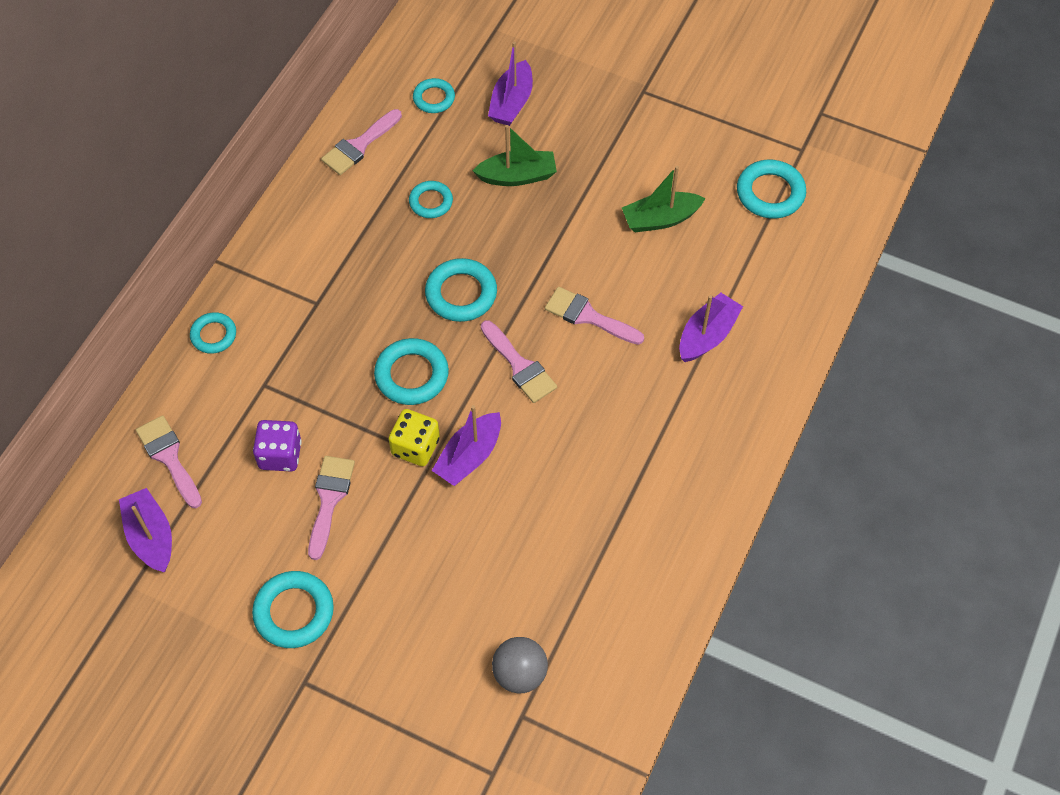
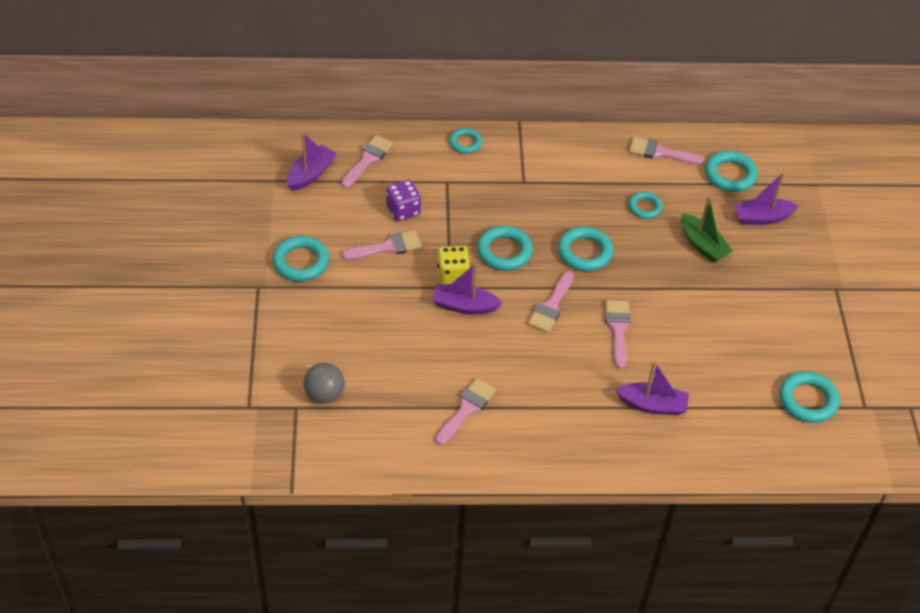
camera: 60 degrees right, 10 degrees down
turquoise ring [413,78,455,113] -> turquoise ring [705,151,758,192], size x1.58
green boat [622,166,706,232] -> none
none -> pink brush [435,378,496,445]

